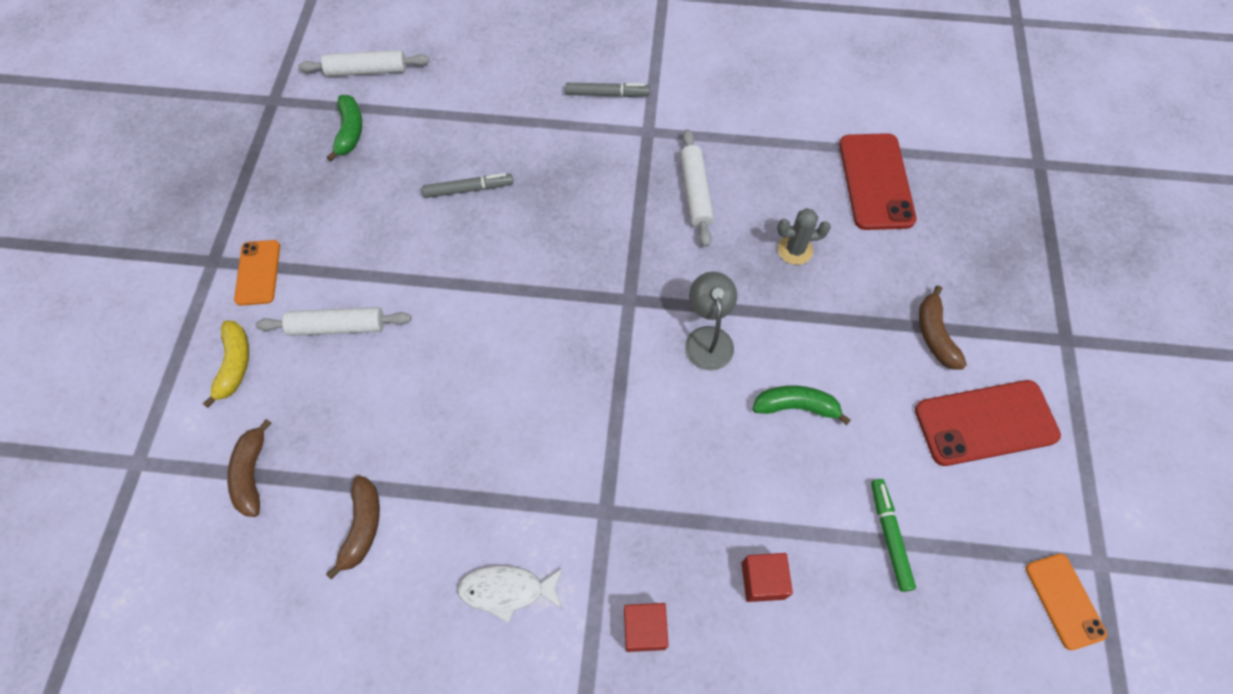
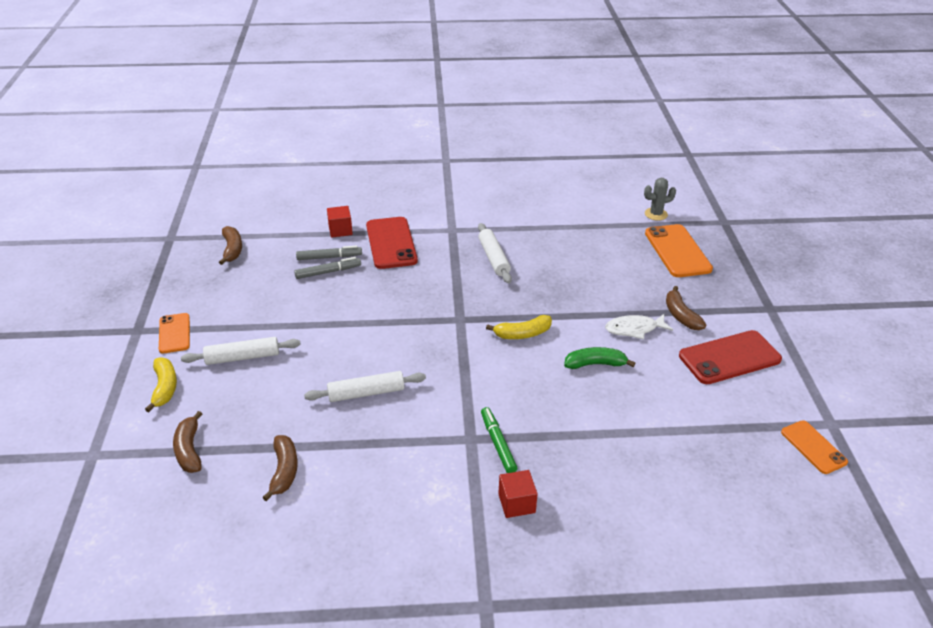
camera: 10 degrees left, 25 degrees down
white rolling pin [298,50,429,77] -> white rolling pin moved to [304,371,426,402]
green banana [327,95,362,161] -> brown banana [219,226,242,265]
white fish [457,565,563,623] -> white fish moved to [605,314,673,339]
grey marker [565,83,650,97] -> grey marker moved to [296,246,362,260]
grey lamp [685,272,737,370] -> yellow banana [486,315,552,339]
red cube [741,553,793,602] -> red cube moved to [327,206,353,238]
grey cactus [777,208,831,265] -> grey cactus moved to [644,178,676,221]
red phone [839,133,917,230] -> red phone moved to [366,217,418,269]
green marker [871,479,916,592] -> green marker moved to [481,407,517,473]
none -> orange phone [645,224,713,277]

